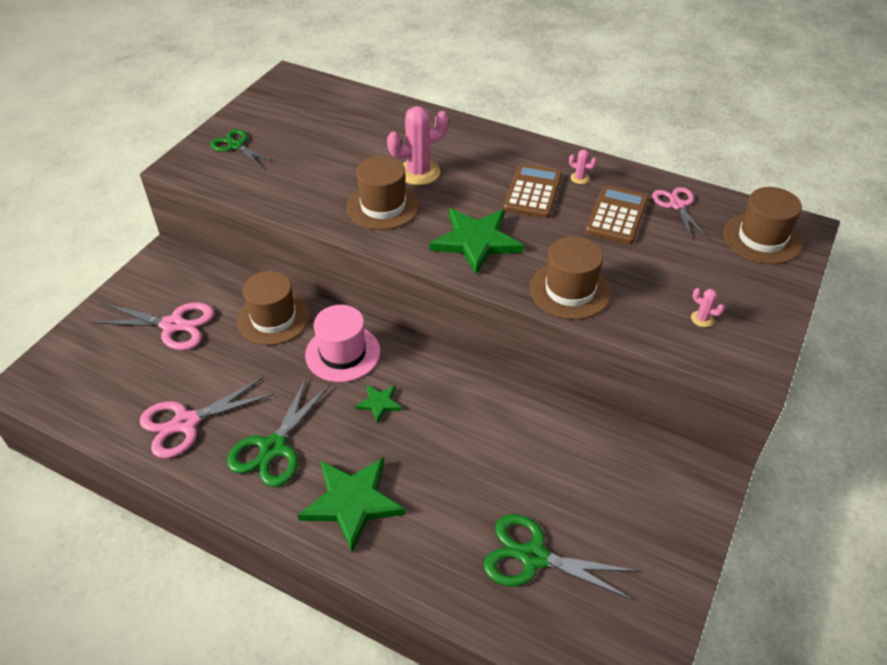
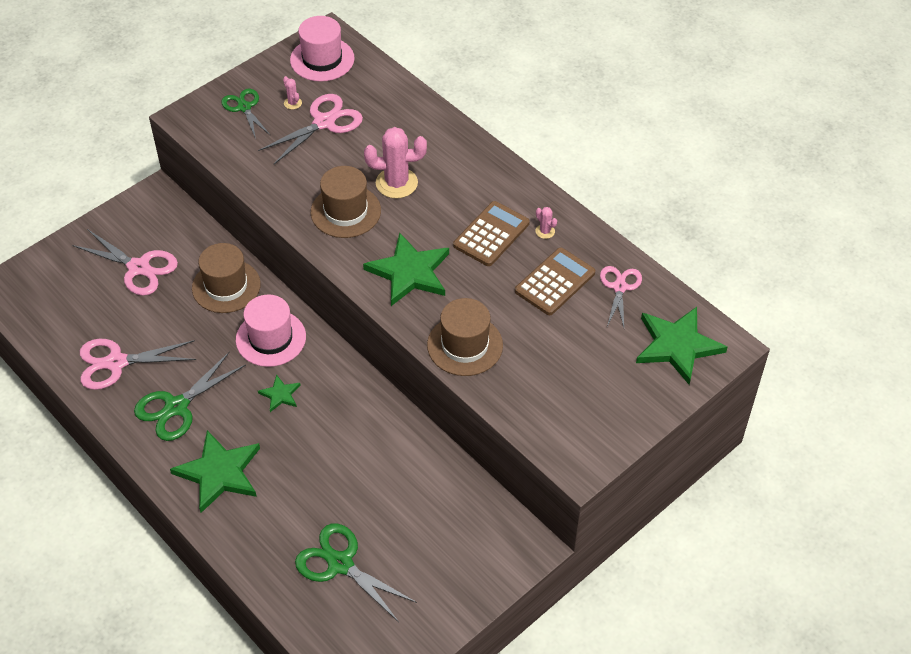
camera: 20 degrees right, 5 degrees up
pink cactus [691,288,725,327] -> pink cactus moved to [283,76,302,109]
brown hat [723,187,802,264] -> green star [636,307,728,385]
none -> pink scissors [258,94,363,164]
none -> pink hat [290,16,354,82]

